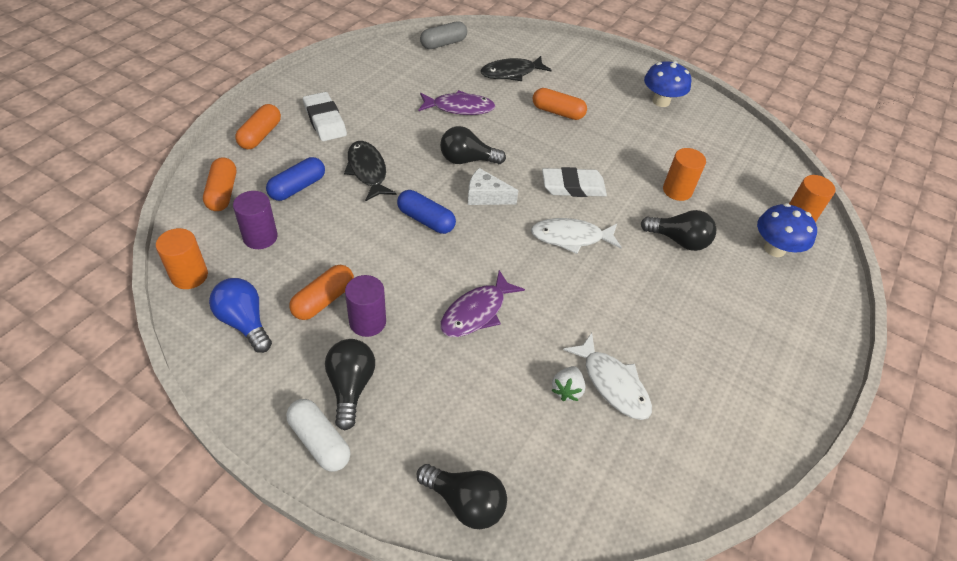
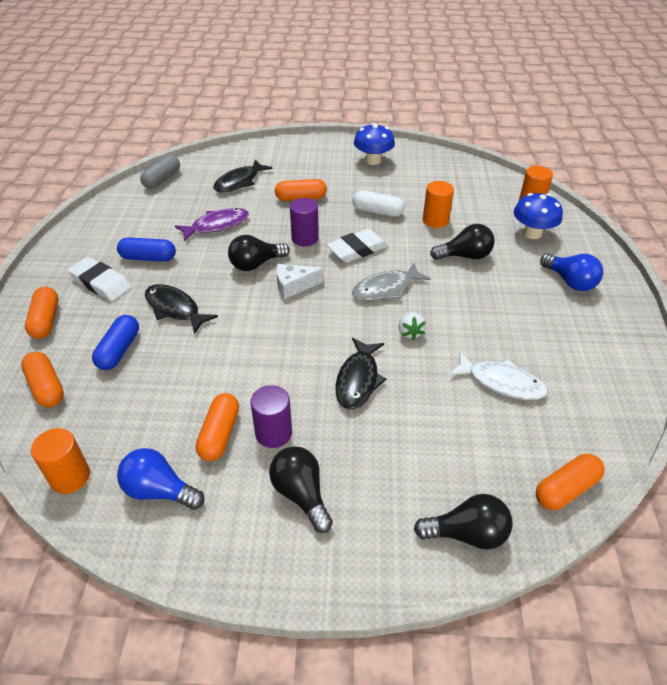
camera: 25 degrees left, 5 degrees down
purple cylinder [233,191,278,249] -> purple cylinder moved to [290,198,319,246]
white capsule [286,399,350,472] -> white capsule moved to [352,190,405,217]
blue capsule [397,190,456,234] -> blue capsule moved to [117,237,176,262]
purple fish [440,270,525,337] -> black fish [336,338,386,410]
white fish [531,218,622,254] -> grey fish [352,263,431,301]
white strawberry [551,366,585,401] -> white strawberry moved to [399,312,426,340]
none -> orange capsule [536,454,605,510]
none -> blue light bulb [540,254,603,291]

